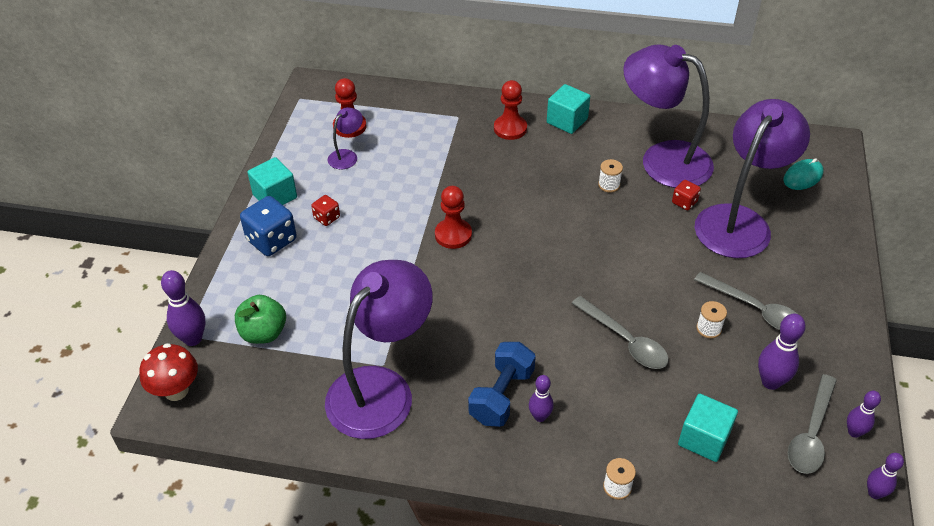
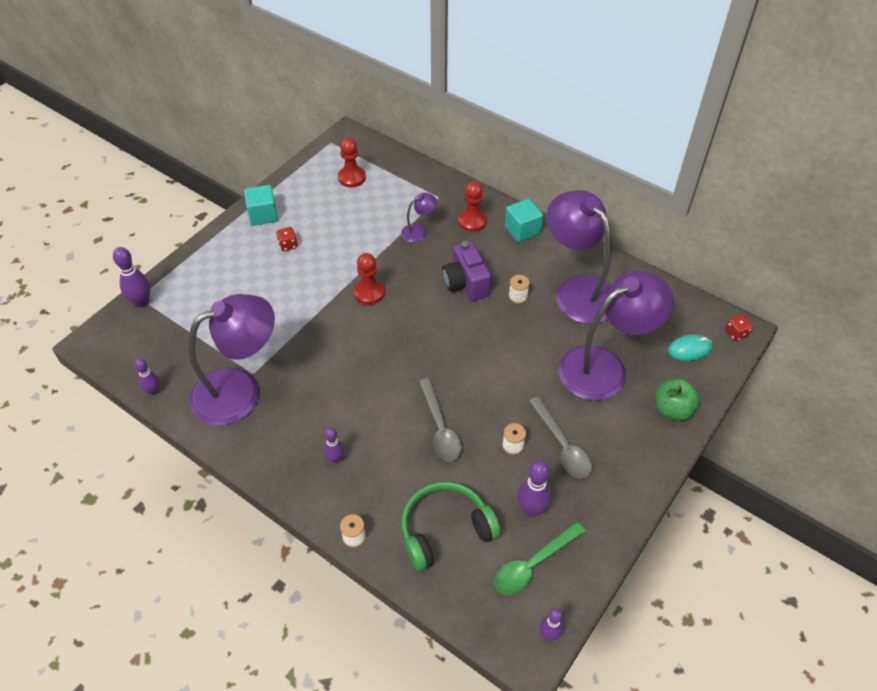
camera: 25 degrees right, 5 degrees up
red mushroom [139,343,198,401] -> none
green apple [235,295,286,344] -> green apple moved to [656,379,700,421]
blue dice [240,196,297,256] -> none
purple lamp [328,107,363,169] -> purple lamp moved to [401,193,437,242]
blue dumbbell [468,342,536,427] -> none
red dice [672,180,701,210] -> red dice moved to [725,314,753,341]
turquoise cube [678,394,738,462] -> green headphones [401,482,501,571]
grey spoon [788,374,837,474] -> green spoon [494,521,586,595]
purple bowling pin [847,391,881,438] -> purple bowling pin moved to [134,358,160,395]
none -> purple camera [442,241,491,301]

